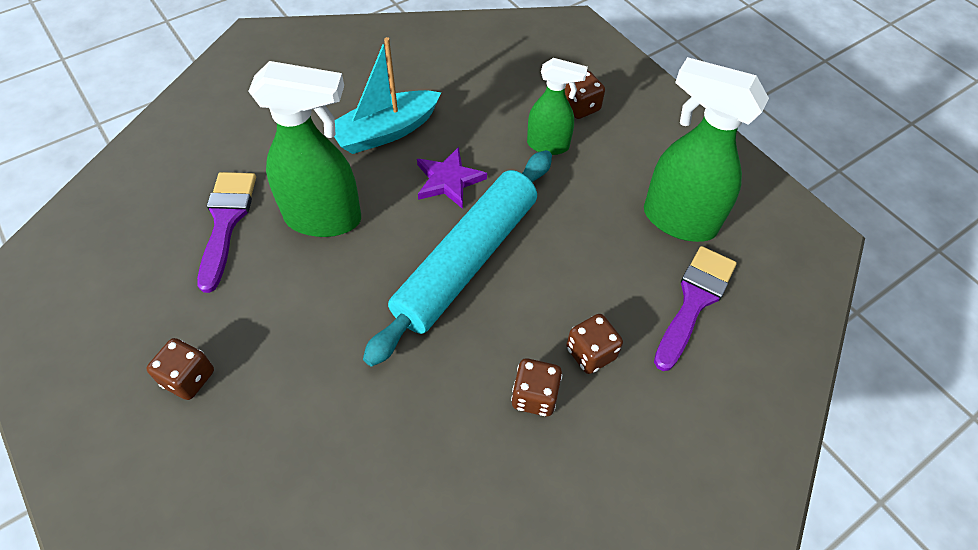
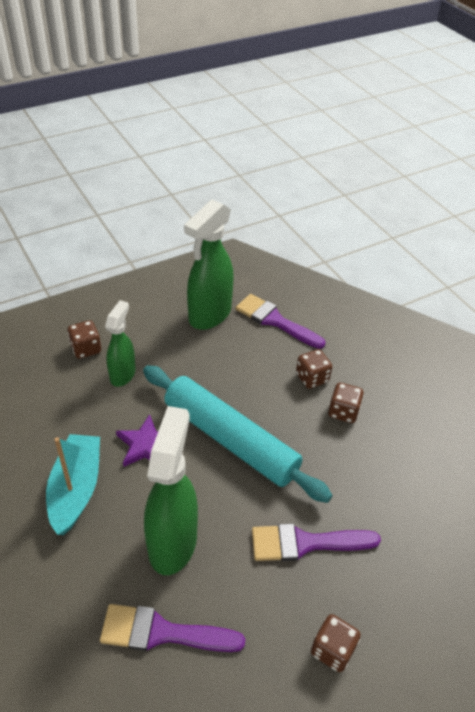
camera: 85 degrees left, 10 degrees down
turquoise boat [334,37,441,154] -> turquoise boat turned 150 degrees counterclockwise [46,434,100,535]
none -> purple brush [252,524,381,561]

